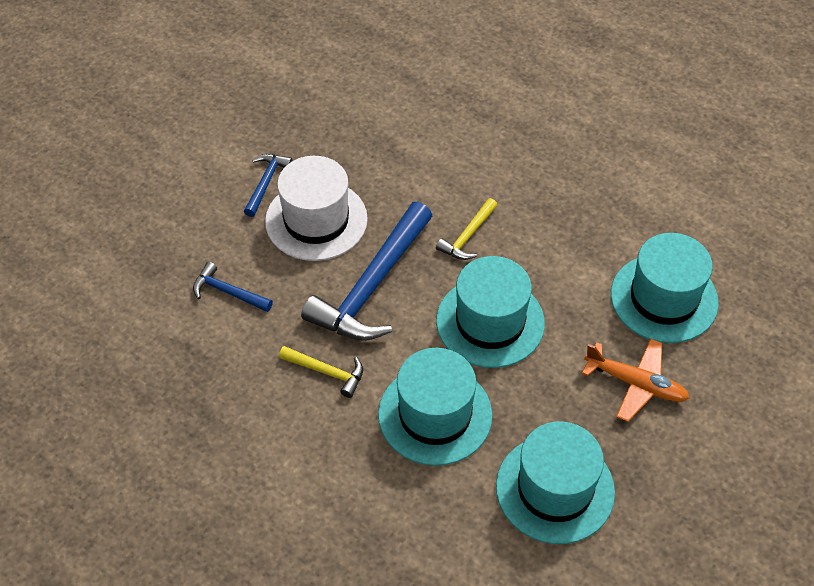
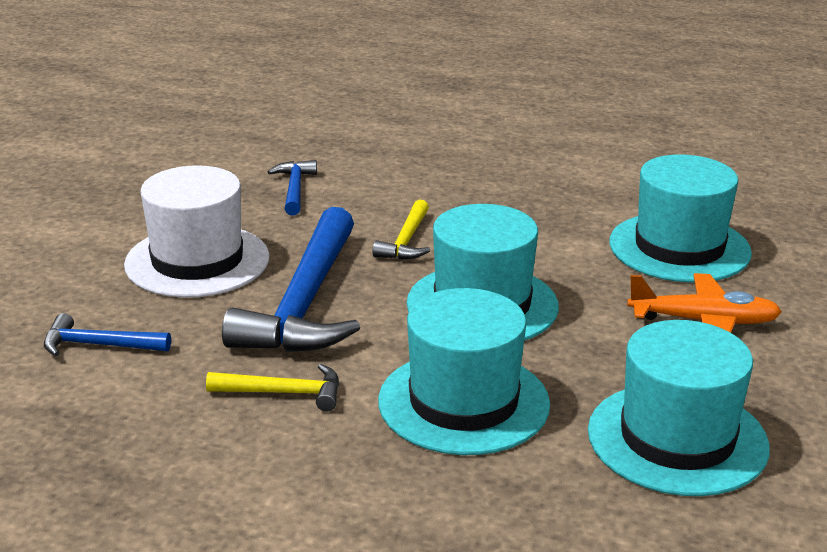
camera: 20 degrees left, 25 degrees down
blue hammer [244,154,293,217] -> blue hammer moved to [268,160,317,215]

